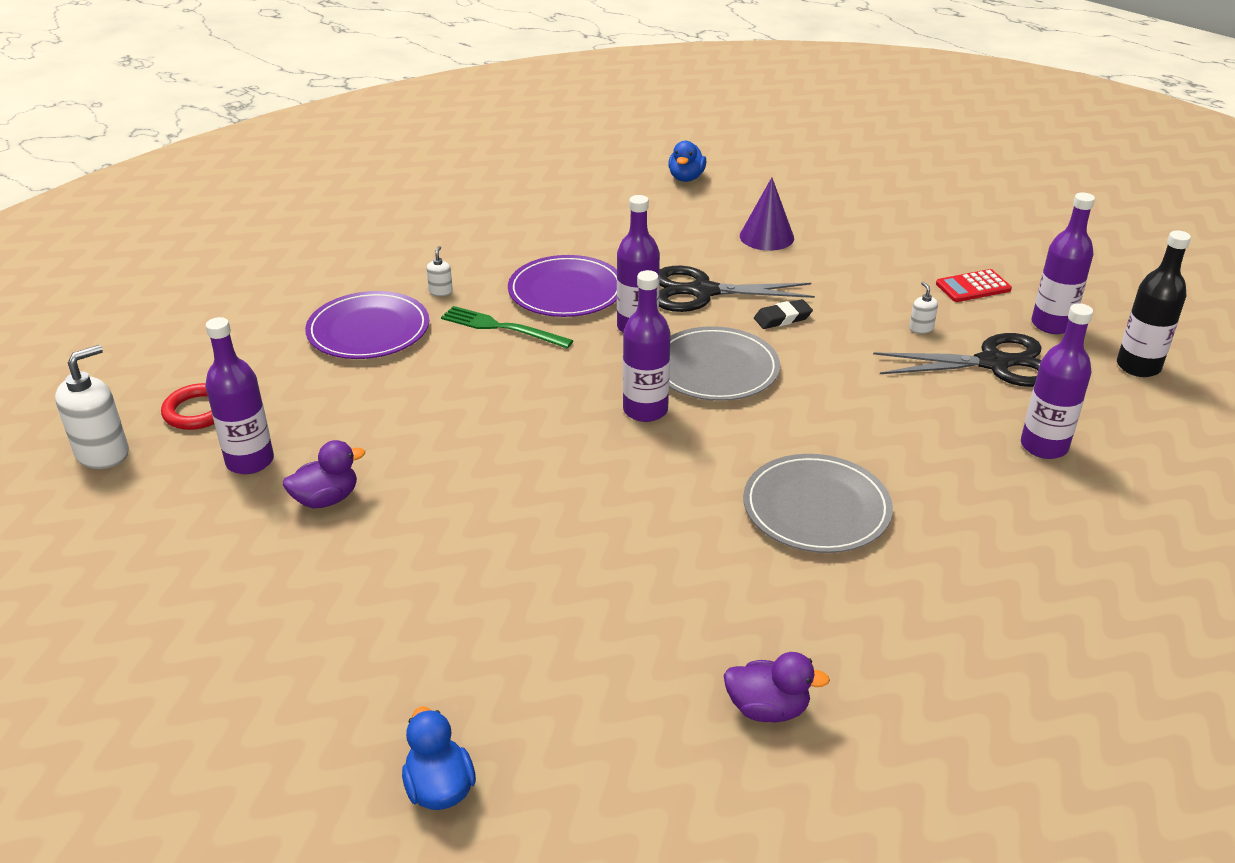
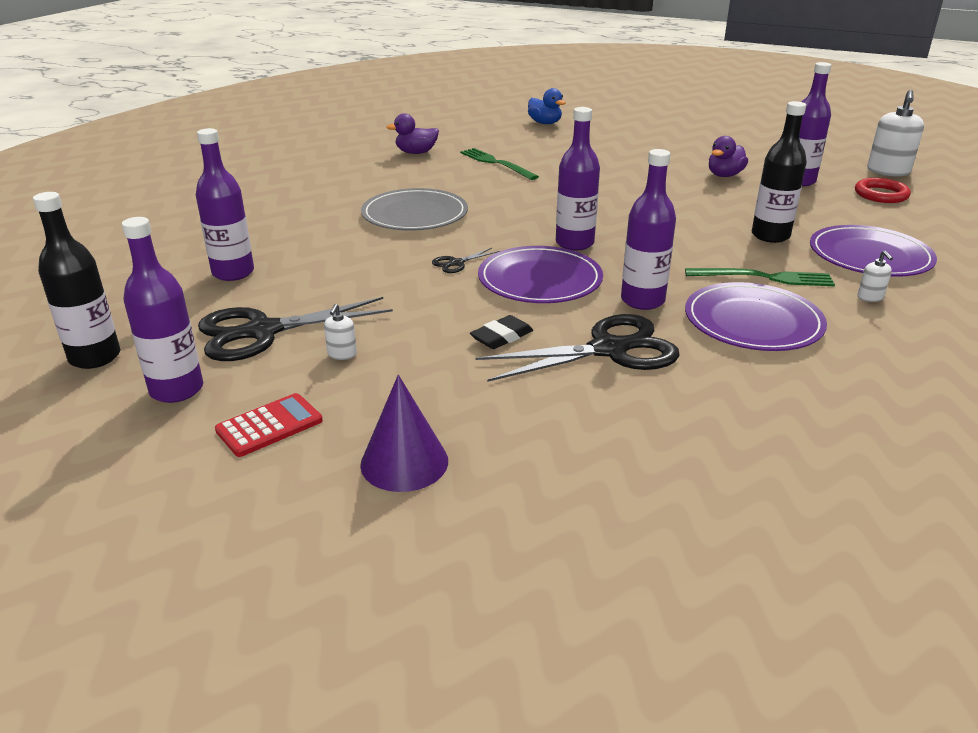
camera: 160 degrees right, 5 degrees down
blue duck [668,141,707,182] -> none
grey plate [669,326,780,401] -> purple plate [478,246,603,303]
purple cone [740,177,794,251] -> purple cone moved to [360,375,448,492]
white soap dispenser [909,282,938,334] -> white soap dispenser turned 45 degrees clockwise [324,304,357,360]
none -> black scissors [432,248,499,273]
none -> green fork [460,148,539,180]
none -> black bottle [752,101,807,243]

